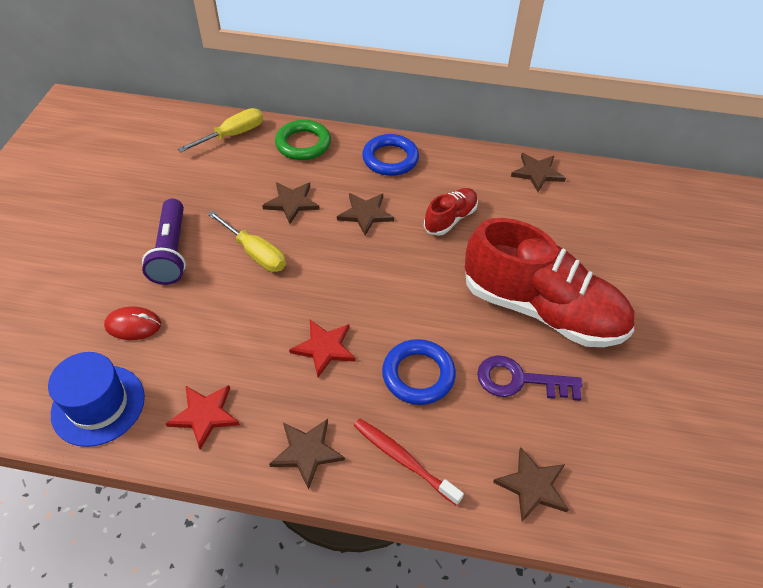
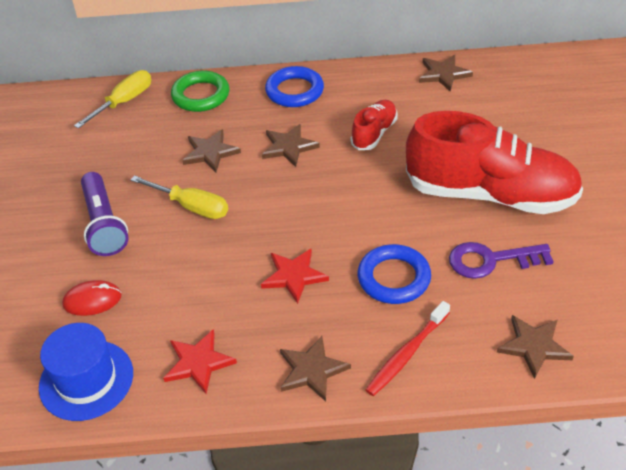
camera: 10 degrees left, 5 degrees down
red toothbrush [354,419,464,506] -> red toothbrush turned 75 degrees counterclockwise [366,301,450,396]

